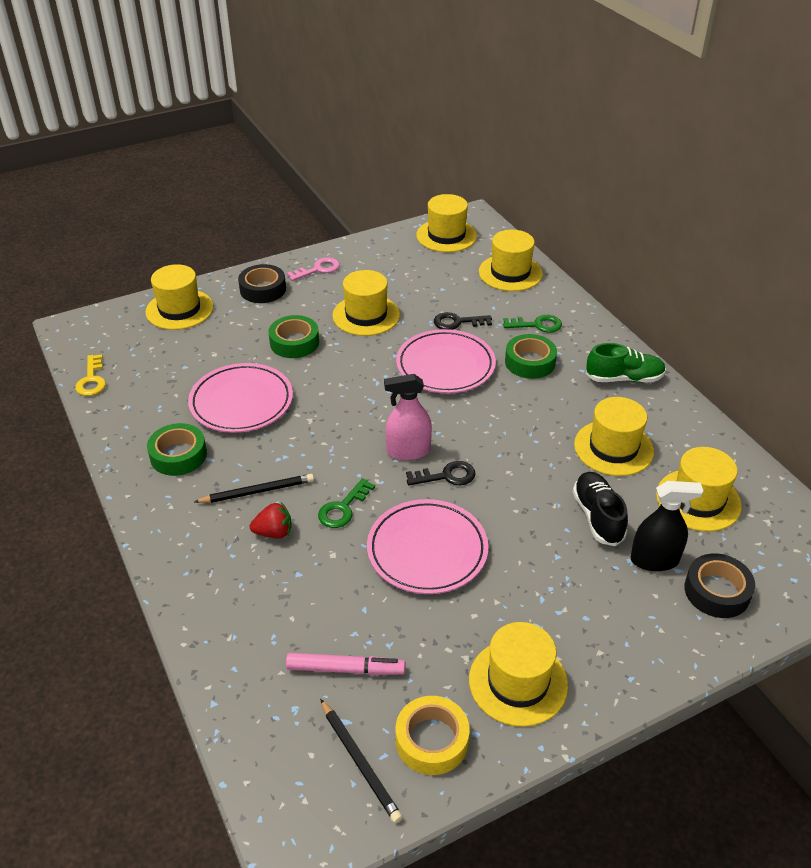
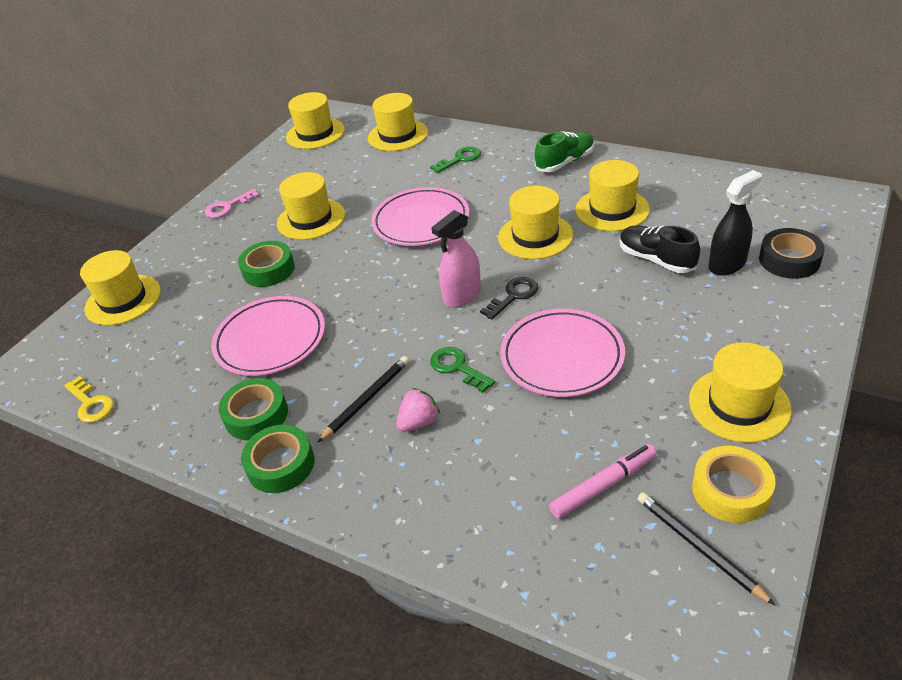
camera: 30 degrees left, 0 degrees up
black tape [238,264,286,303] -> none
red strawberry [250,502,292,539] -> pink strawberry [396,388,440,432]
pink key [287,257,340,281] -> pink key turned 150 degrees counterclockwise [205,189,260,218]
green key [318,478,375,528] -> green key turned 135 degrees clockwise [430,347,495,393]
black pencil [320,699,403,823] -> black pencil turned 150 degrees counterclockwise [637,492,775,605]
black key [434,312,492,330] -> none
green tape [505,334,557,379] -> green tape moved to [241,425,314,493]
yellow hat [656,447,742,532] -> yellow hat moved to [498,186,573,259]

